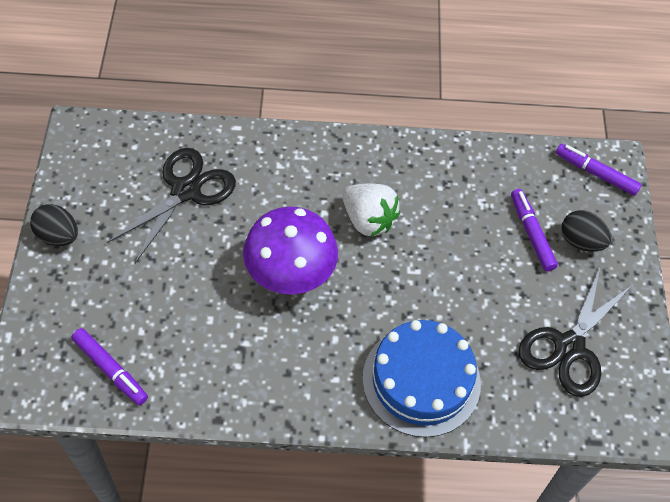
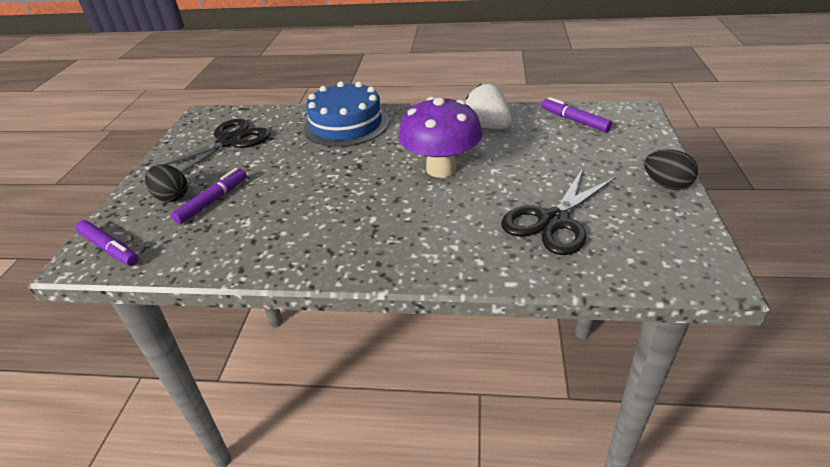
camera: 170 degrees left, 20 degrees down
white strawberry [342,183,400,237] -> white strawberry moved to [465,83,512,129]
purple marker [511,189,558,272] -> purple marker turned 135 degrees counterclockwise [171,168,247,224]

